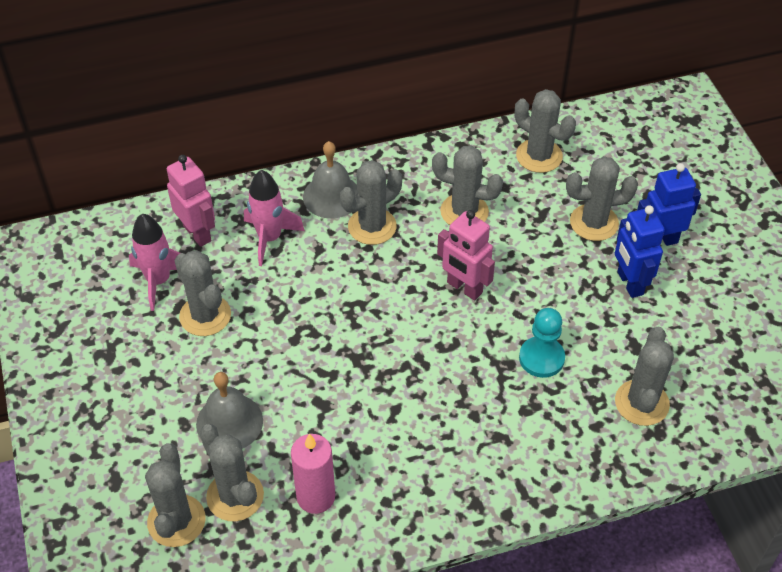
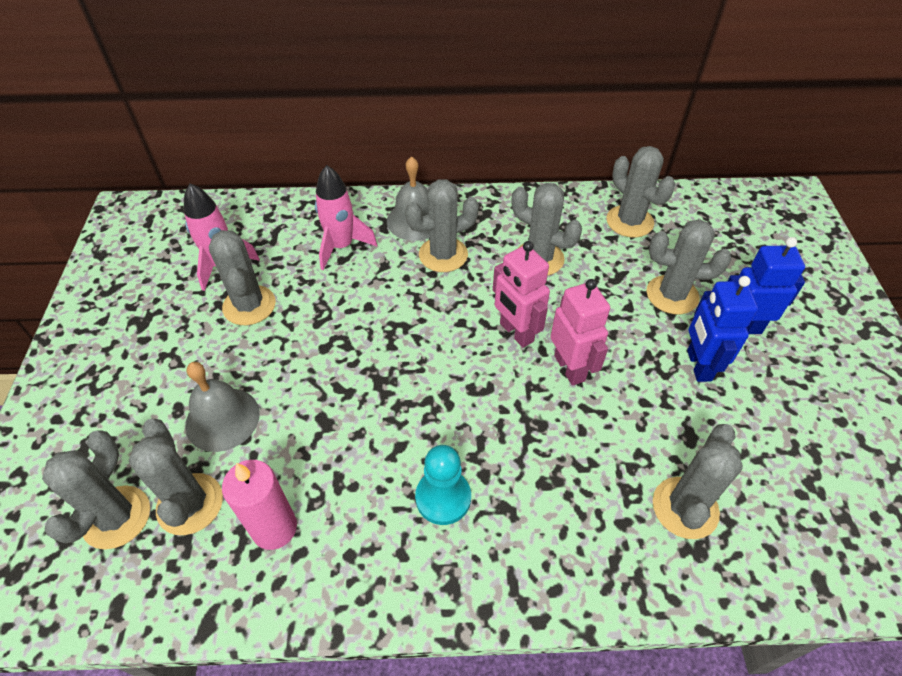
camera: 15 degrees right, 0 degrees up
pink robot [167,155,215,247] -> pink robot moved to [550,279,610,386]
turquoise pawn [519,308,565,378] -> turquoise pawn moved to [415,445,471,525]

